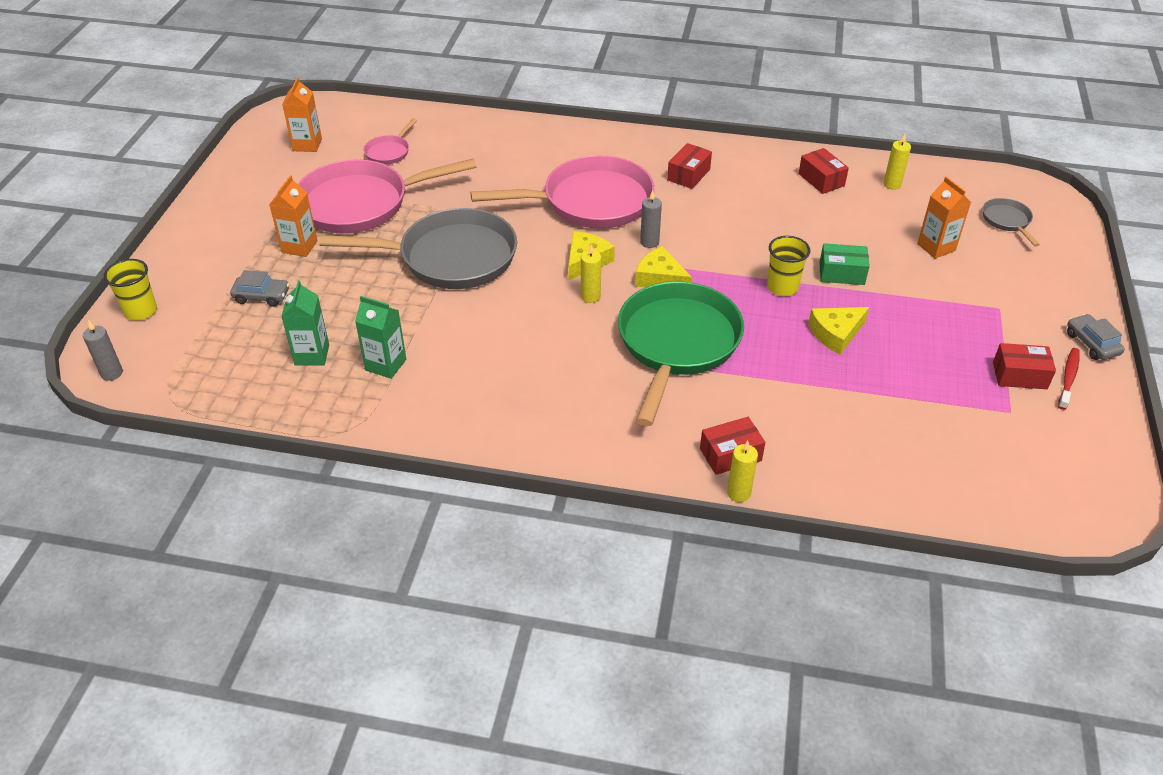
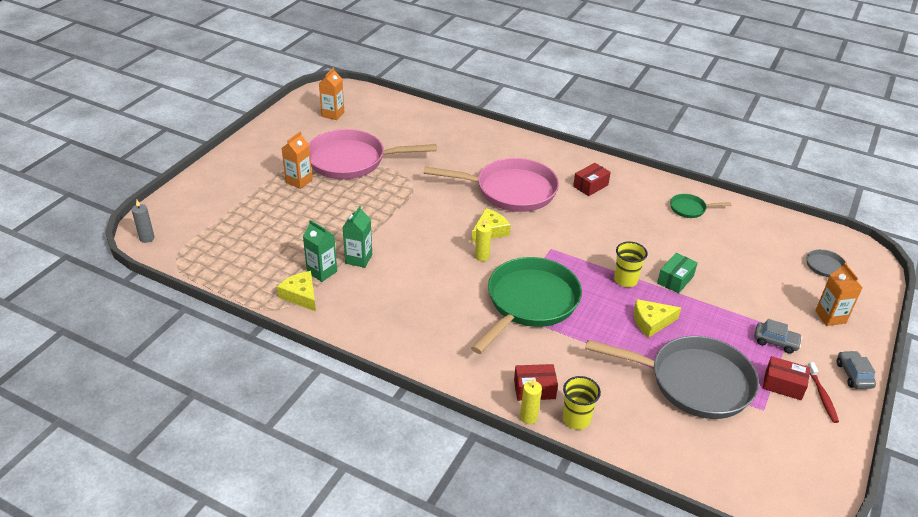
camera: 15 degrees right, 5 degrees down
yellow cup [104,259,157,321] -> yellow cup moved to [563,376,601,430]
grey car [230,270,289,307] -> grey car moved to [754,319,802,354]
green carton [281,280,329,366] -> green carton moved to [342,206,372,268]
grey pan [319,208,517,289] -> grey pan moved to [585,336,759,419]
pink pan [364,118,417,164] -> none
yellow cheese [635,246,692,287] -> yellow cheese moved to [277,271,316,311]
grey candle [640,190,662,248] -> none
red box [798,148,849,194] -> green pan [670,194,731,218]
green box [819,243,870,285] -> green box turned 75 degrees counterclockwise [657,253,698,294]
yellow candle [883,134,911,190] -> none
orange carton [917,177,971,259] -> orange carton moved to [815,263,863,326]
red toothbrush [1058,348,1080,410] -> red toothbrush turned 135 degrees clockwise [807,362,839,423]

